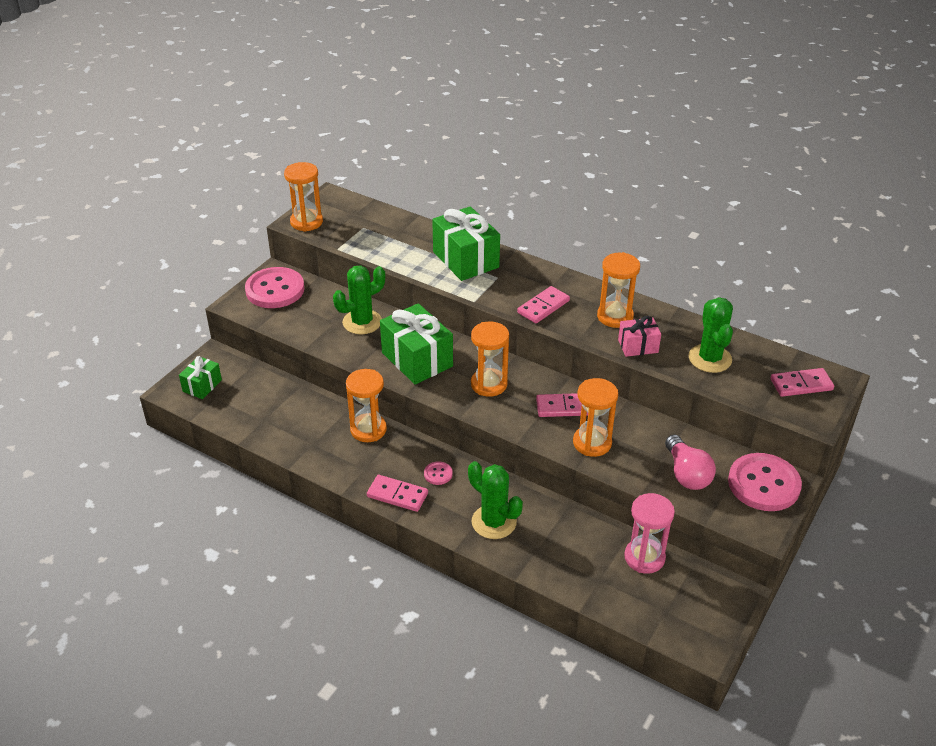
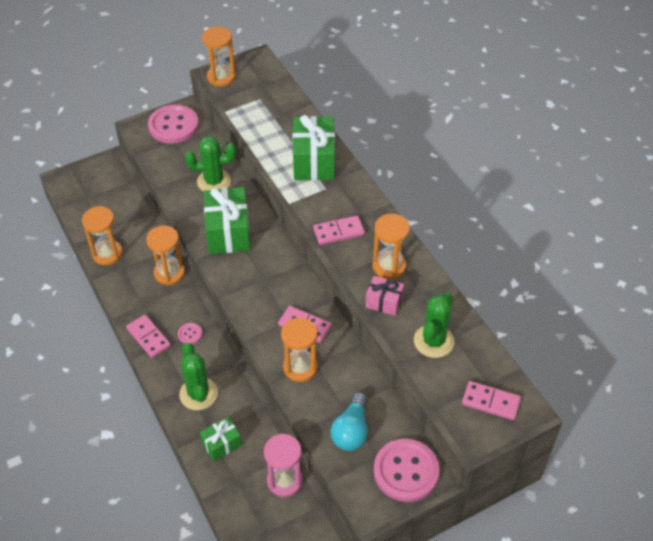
camera: 30 degrees right, 10 degrees up
green gift [179,356,222,399] -> green gift moved to [200,417,242,462]
orange hourglass [471,322,509,397] -> orange hourglass moved to [82,206,123,265]
pink light bulb [665,435,716,490] -> turquoise light bulb [331,392,368,451]

